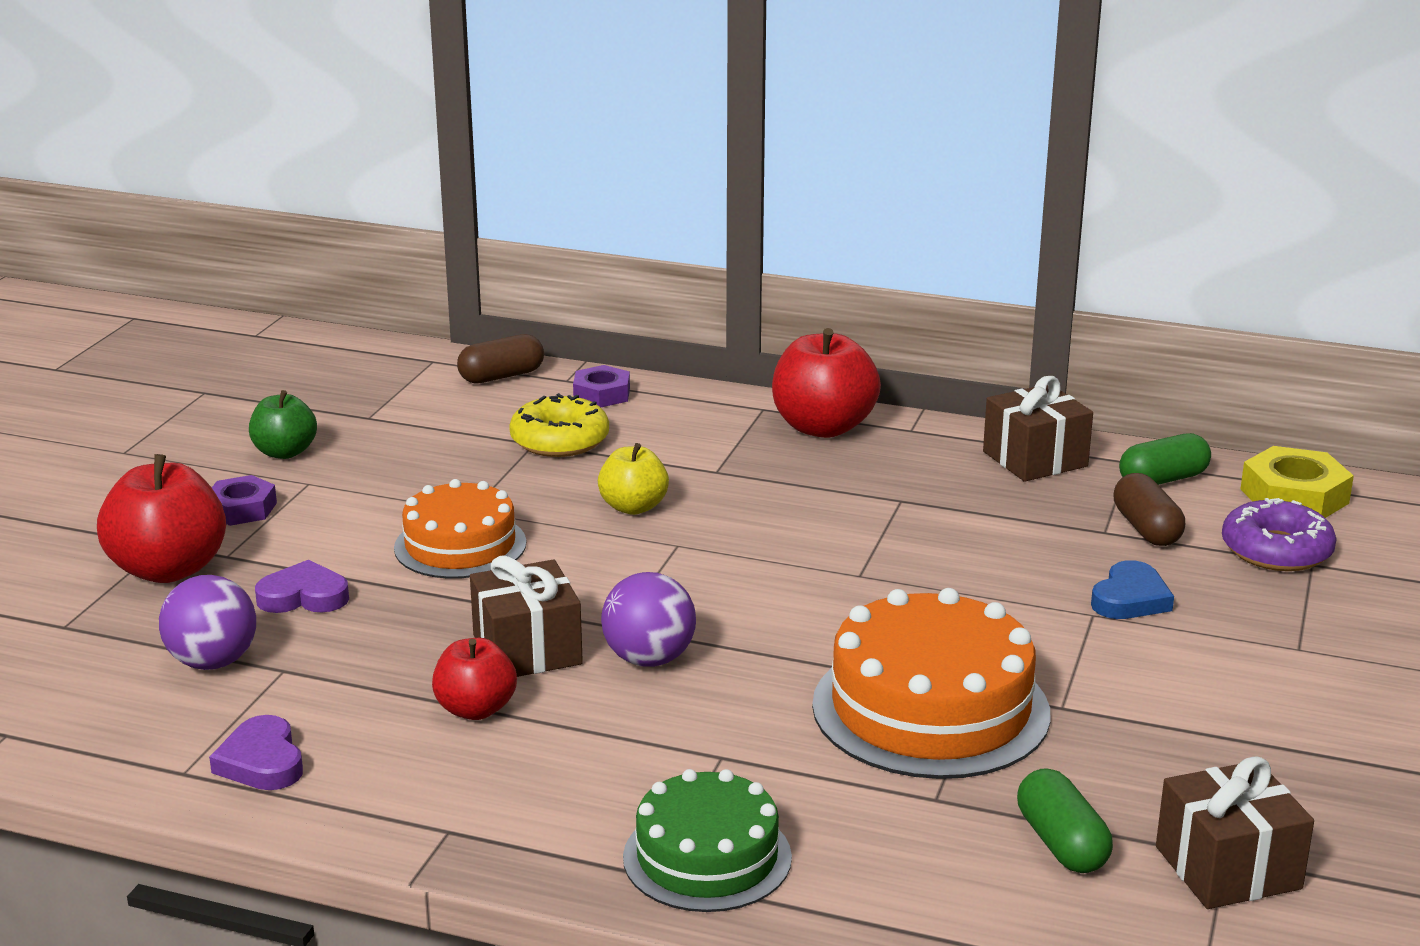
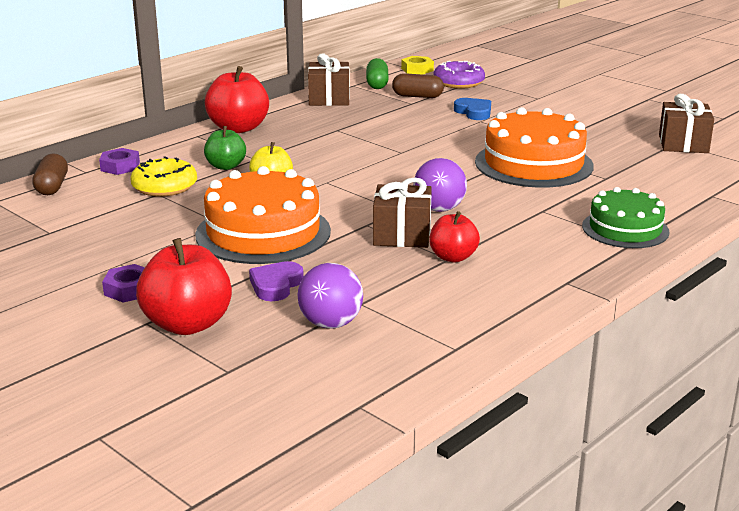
camera: 65 degrees left, 0 degrees up
purple heart [209,715,303,790] -> none
green apple [249,390,317,459] -> green apple moved to [204,126,246,170]
orange cake [394,479,526,579] -> orange cake [195,166,331,264], size x1.57
green capsule [1017,768,1113,873] -> none
yellow nut [1240,446,1354,518] -> yellow nut [401,56,434,75], size x0.65

